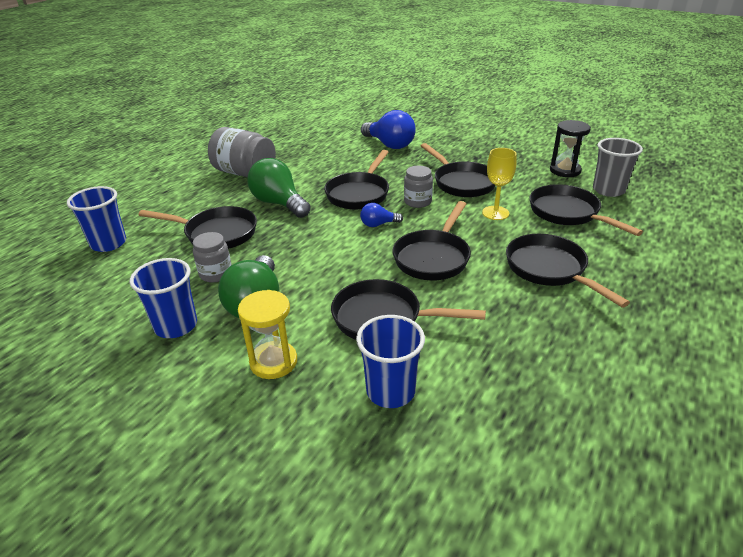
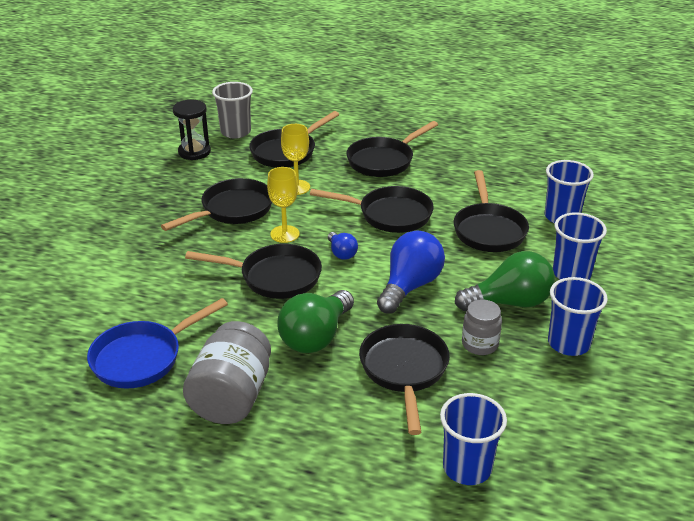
camera: 105 degrees left, 0 degrees up
yellow hourglass [238,290,297,379] -> blue cup [553,212,607,280]
blue light bulb [361,110,416,149] -> blue light bulb moved to [377,231,445,314]
grey jar [404,166,433,208] -> yellow goblet [267,167,300,243]
none -> blue pan [87,298,228,389]

